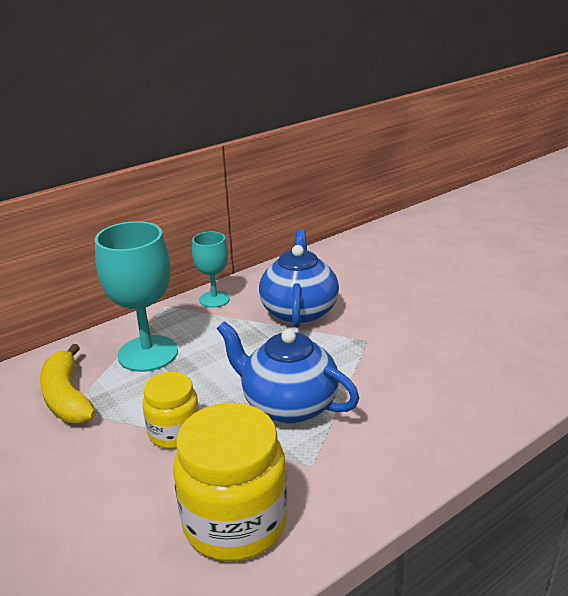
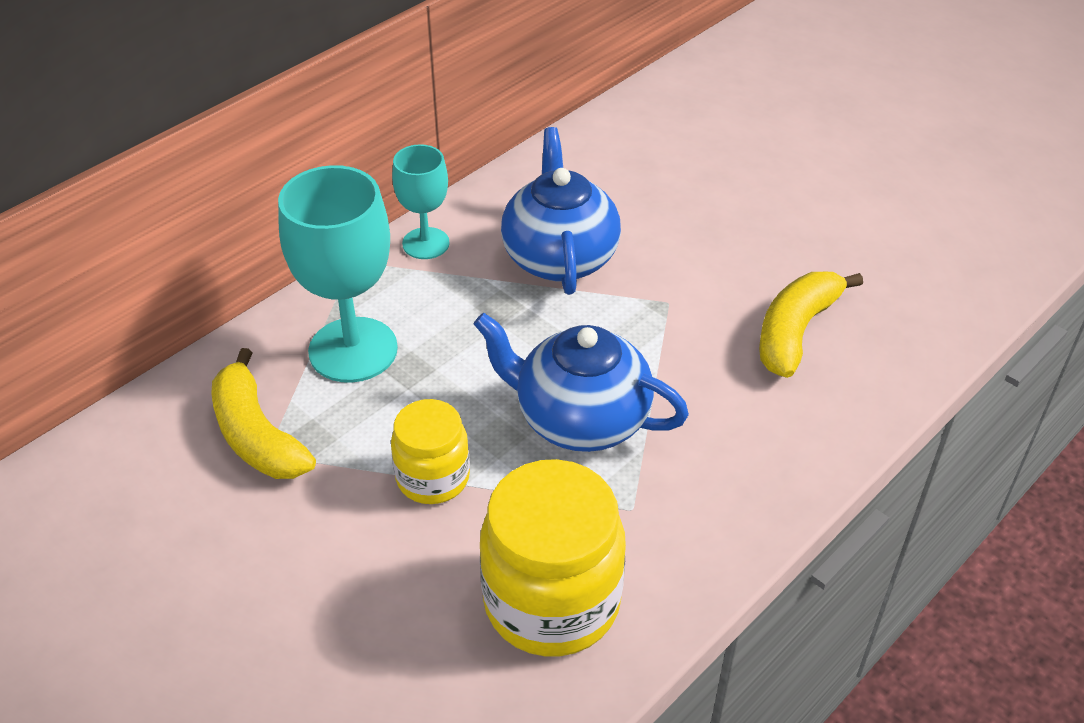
camera: 10 degrees left, 15 degrees up
none -> yellow banana [759,272,863,378]

